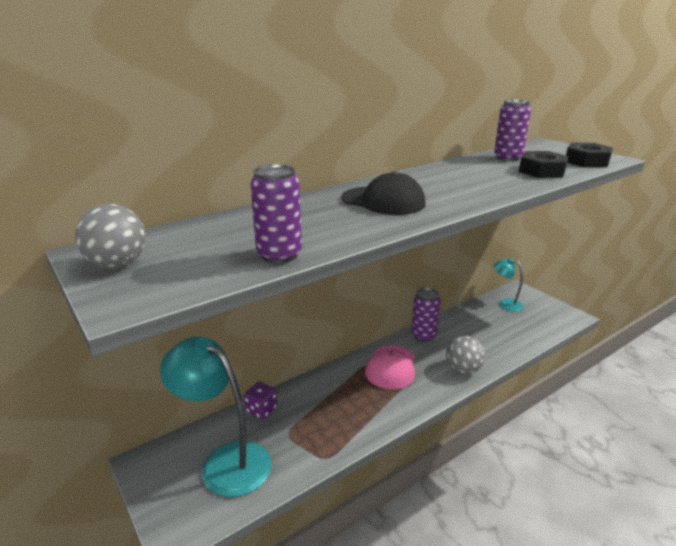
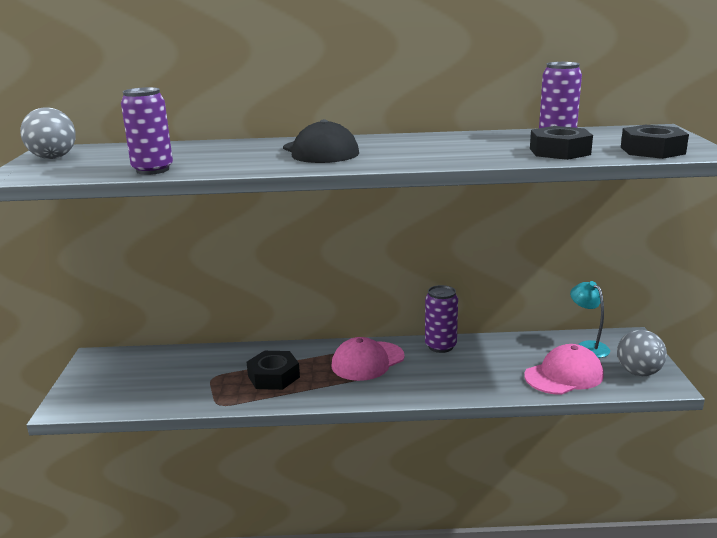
camera: 35 degrees right, 5 degrees down
turquoise lamp [160,337,272,497] -> none
purple dice [244,382,278,420] -> none
grey ball [446,336,485,374] -> grey ball moved to [617,330,667,376]
none -> black nut [247,351,300,390]
none -> pink cap [524,344,604,395]

